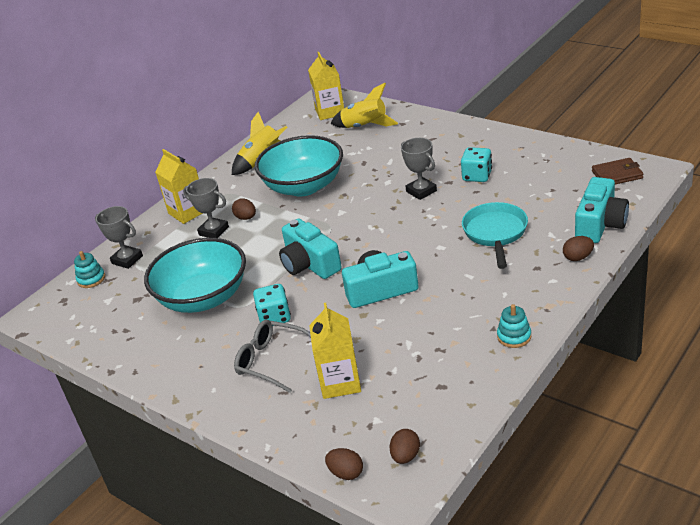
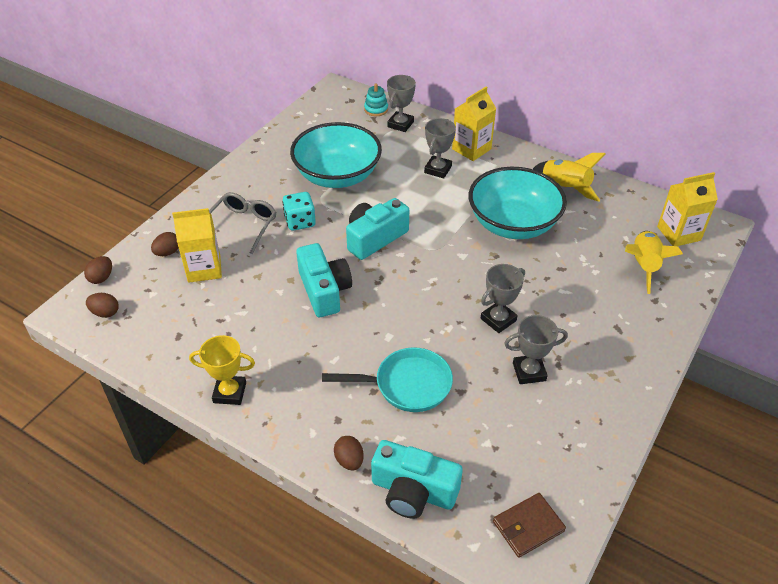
camera: 80 degrees right, 10 degrees up
brown egg [232,198,256,220] -> brown egg moved to [151,232,179,256]
turquoise dice [461,147,492,182] -> grey trophy [504,315,568,384]
turquoise stacking toy [497,304,531,348] -> yellow trophy [189,335,255,405]
brown wallet [592,158,643,184] -> brown wallet turned 75 degrees clockwise [493,493,566,558]

